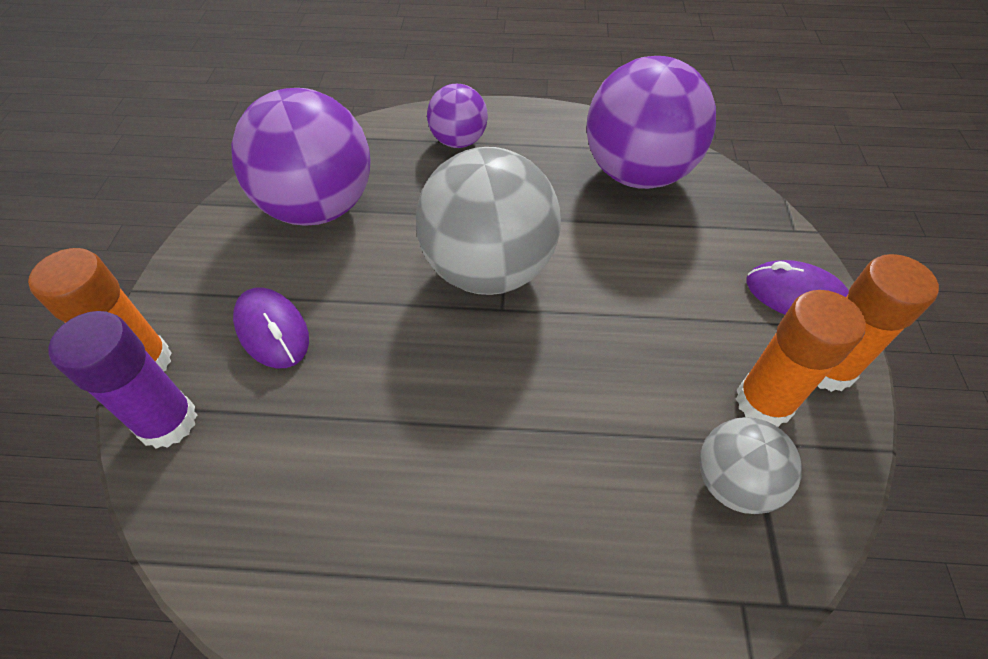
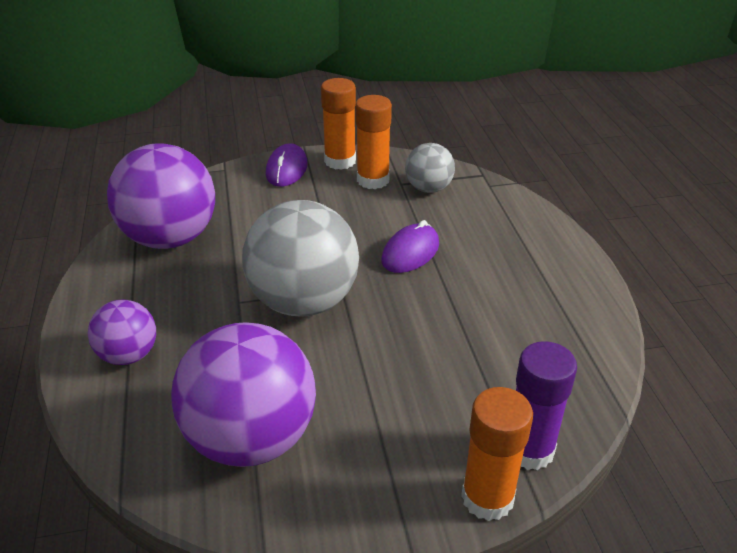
camera: 105 degrees left, 15 degrees down
purple mouse [233,287,309,368] -> purple mouse moved to [381,220,439,273]

